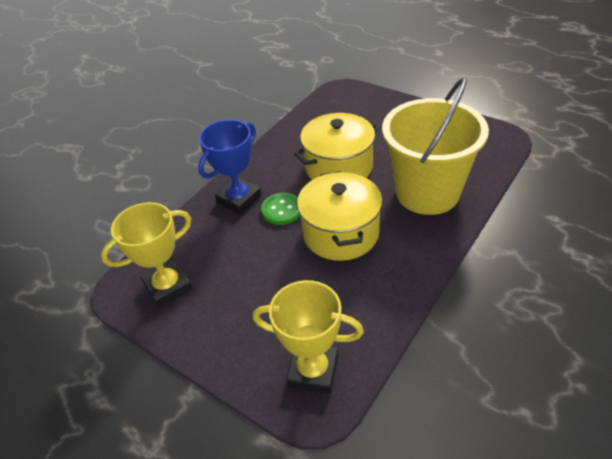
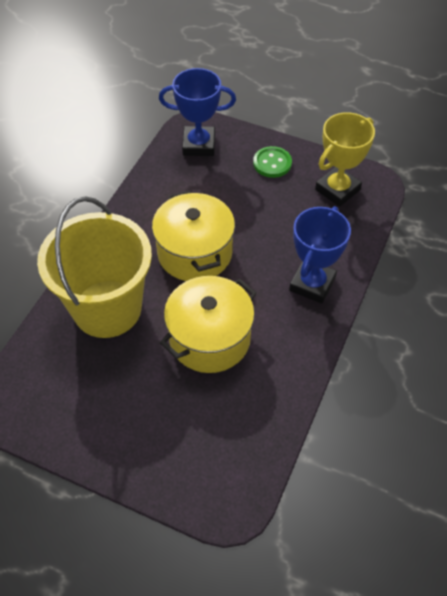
camera: 165 degrees right, 10 degrees up
yellow trophy [253,280,364,394] -> blue trophy [159,68,236,156]
green button [261,193,300,225] -> green button moved to [253,146,292,178]

